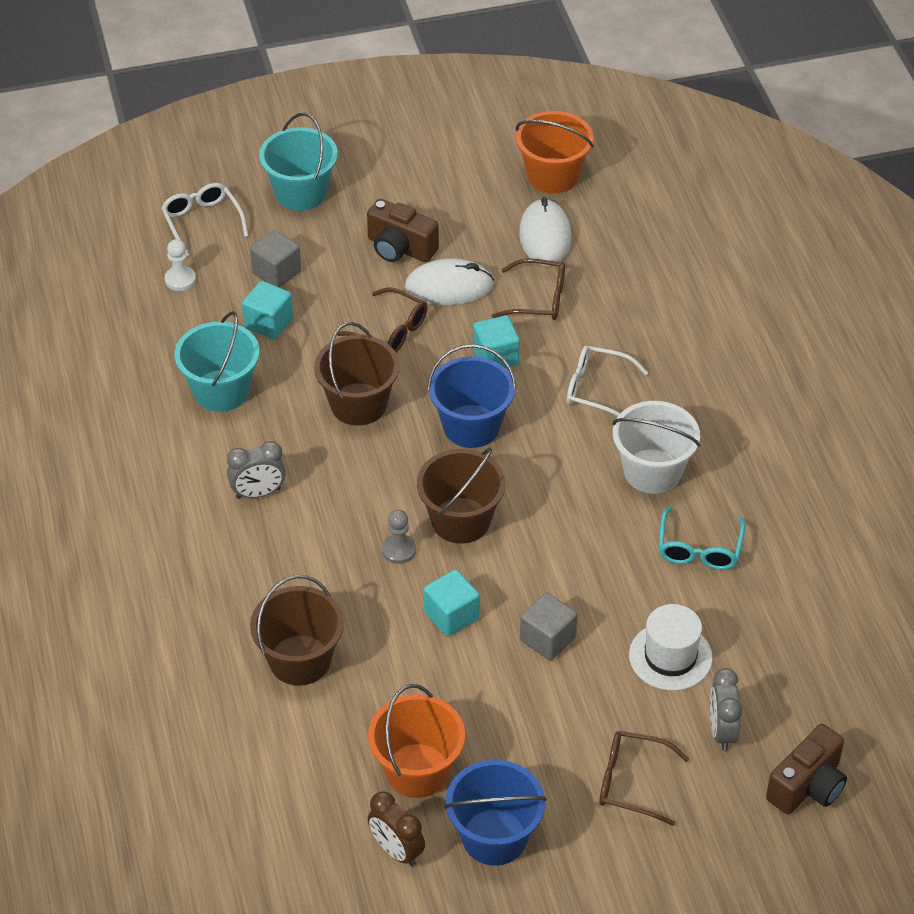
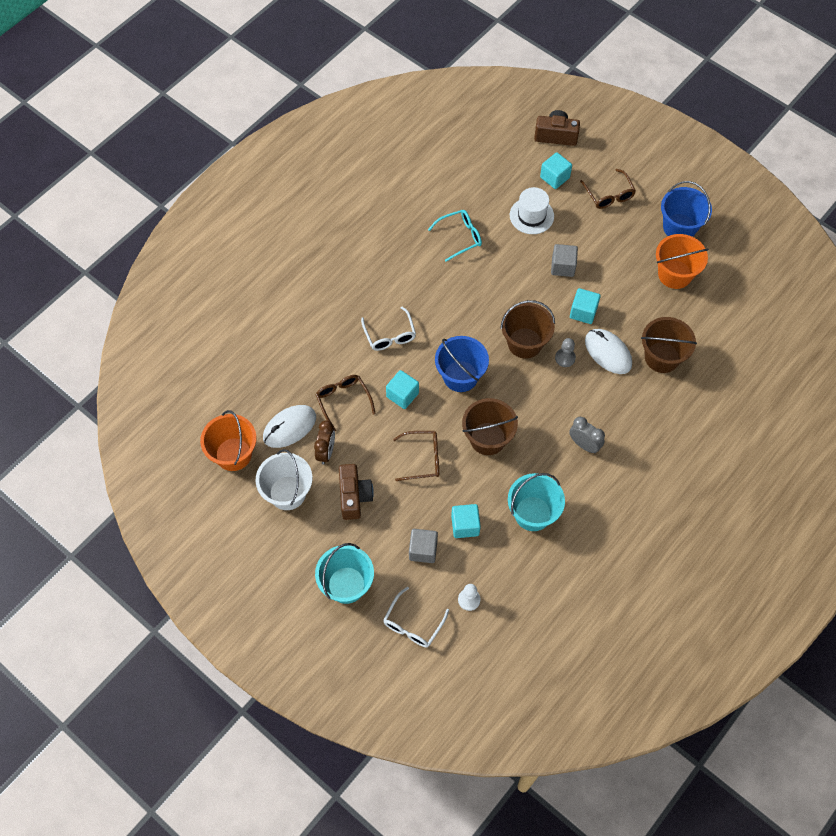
camera: 125 degrees left, 15 degrees up
brown glasses [337,287,428,353] -> brown glasses turned 90 degrees clockwise [393,431,439,481]
brown clock [368,791,425,867] -> brown clock moved to [314,420,335,465]
white mouse [404,258,494,305] -> white mouse moved to [585,329,632,374]
white bucket [612,401,700,494] -> white bucket moved to [256,449,313,510]
grey clock [710,668,742,751] -> turquoise cube [540,152,572,189]

